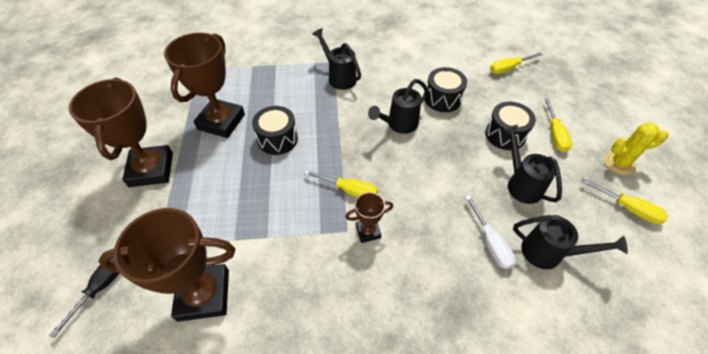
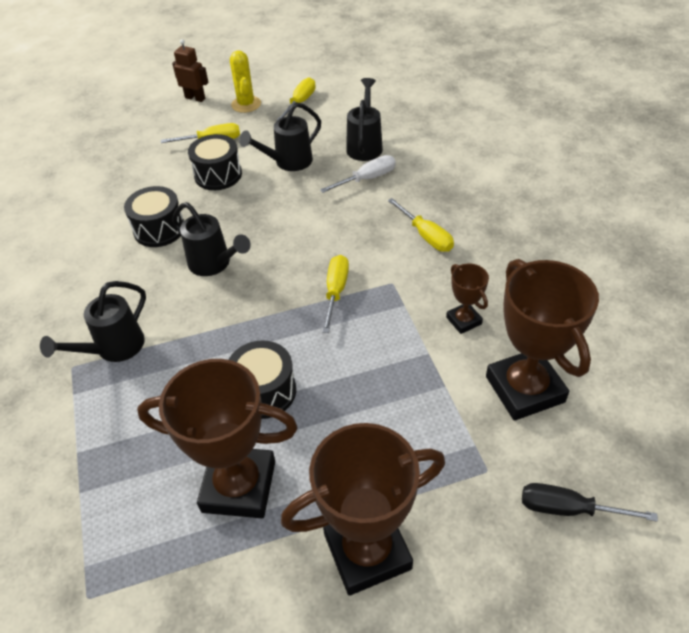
camera: 100 degrees left, 5 degrees down
brown trophy [345,192,393,243] -> brown trophy moved to [446,264,489,334]
yellow screwdriver [490,53,543,74] -> yellow screwdriver moved to [388,198,454,252]
none -> brown robot [172,39,209,102]

